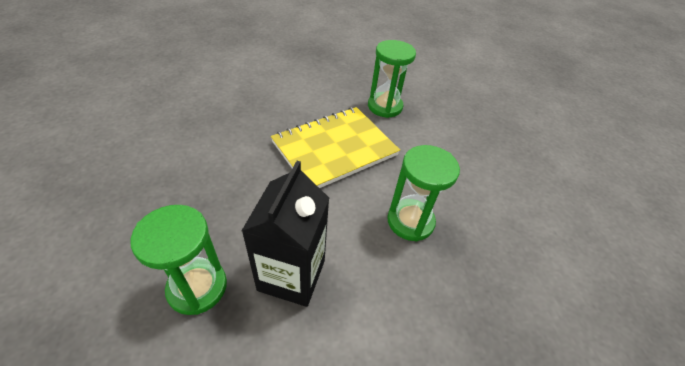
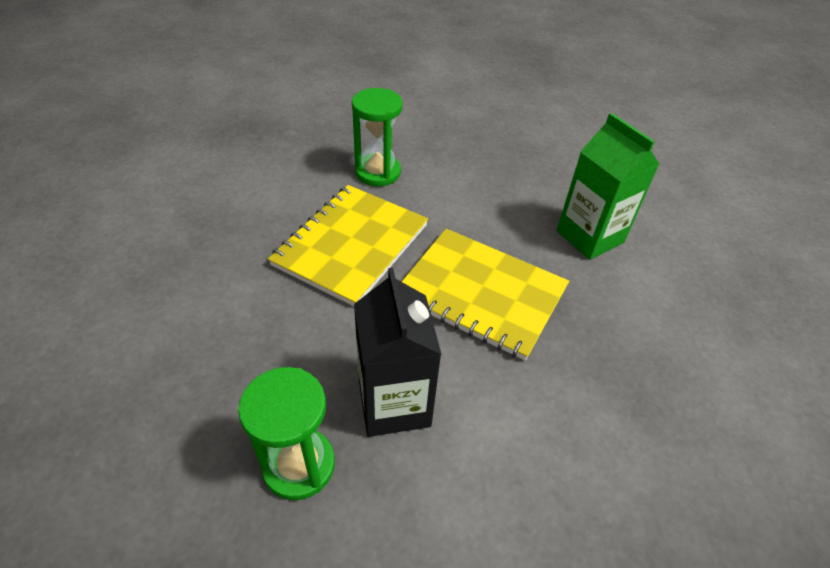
camera: 25 degrees left, 0 degrees up
green hourglass [387,145,460,241] -> yellow notebook [402,229,569,361]
none -> green carton [557,113,660,260]

